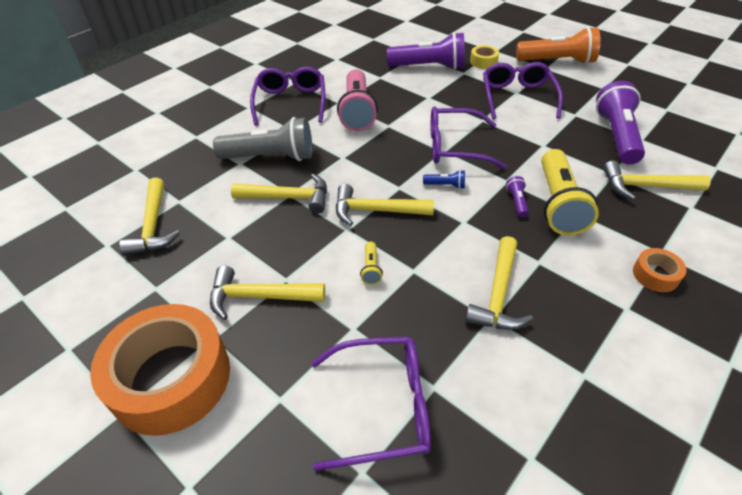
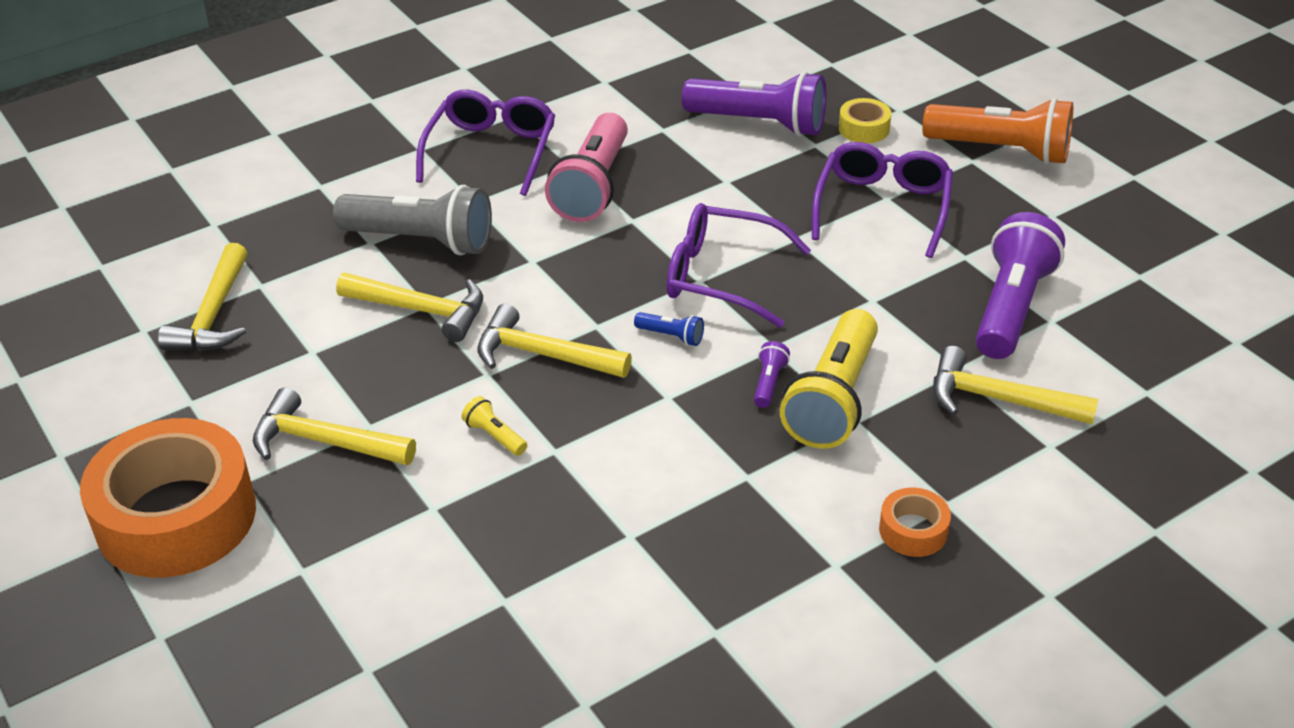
camera: 15 degrees right, 5 degrees down
purple glasses [311,337,431,471] -> none
yellow flashlight [360,242,383,285] -> yellow flashlight turned 120 degrees clockwise [462,396,527,456]
yellow hammer [465,236,533,330] -> none

